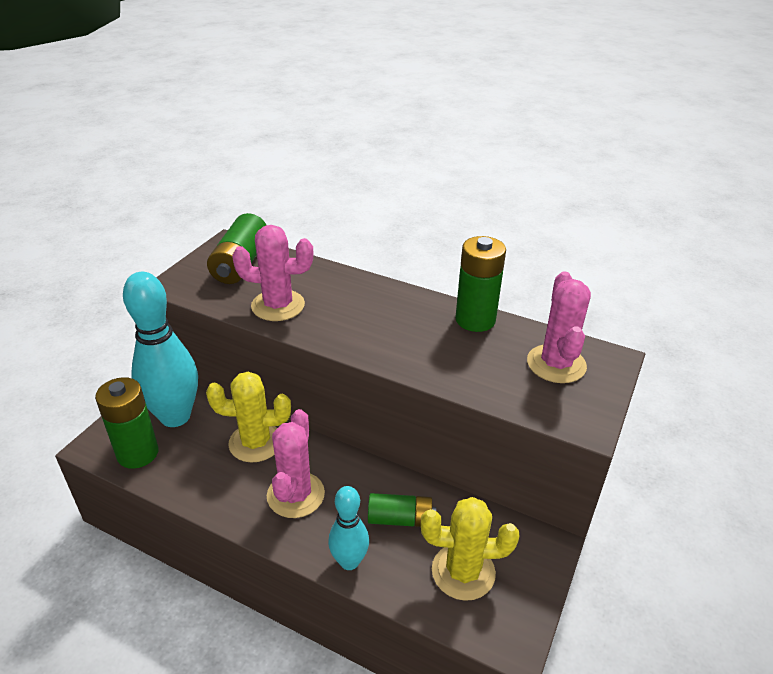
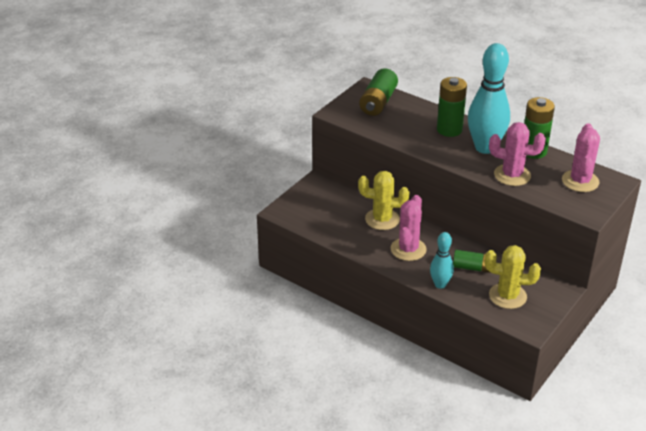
camera: 10 degrees right, 0 degrees up
green battery [95,377,159,469] -> green battery moved to [437,77,467,137]
turquoise bowling pin [123,272,198,427] -> turquoise bowling pin moved to [468,43,510,154]
pink cactus [232,225,313,321] -> pink cactus moved to [489,122,546,186]

